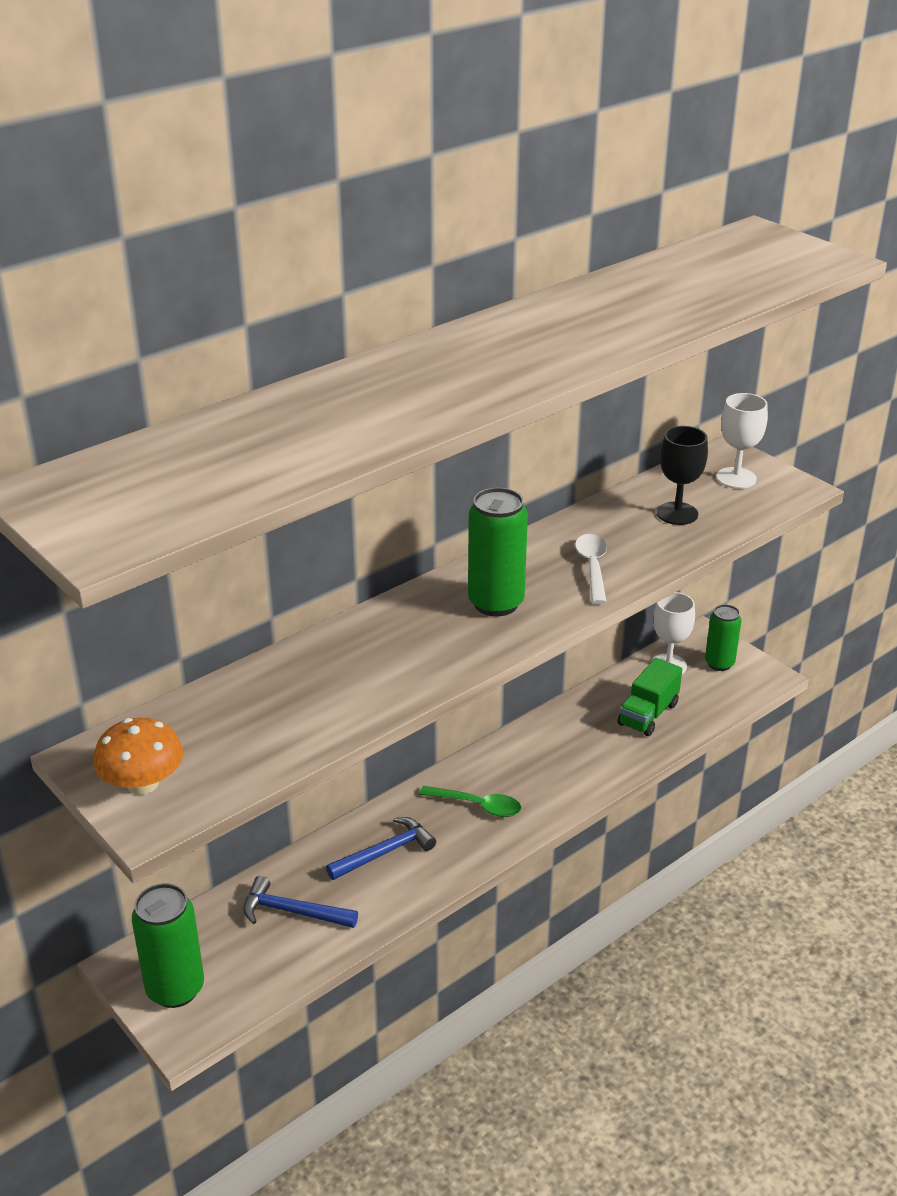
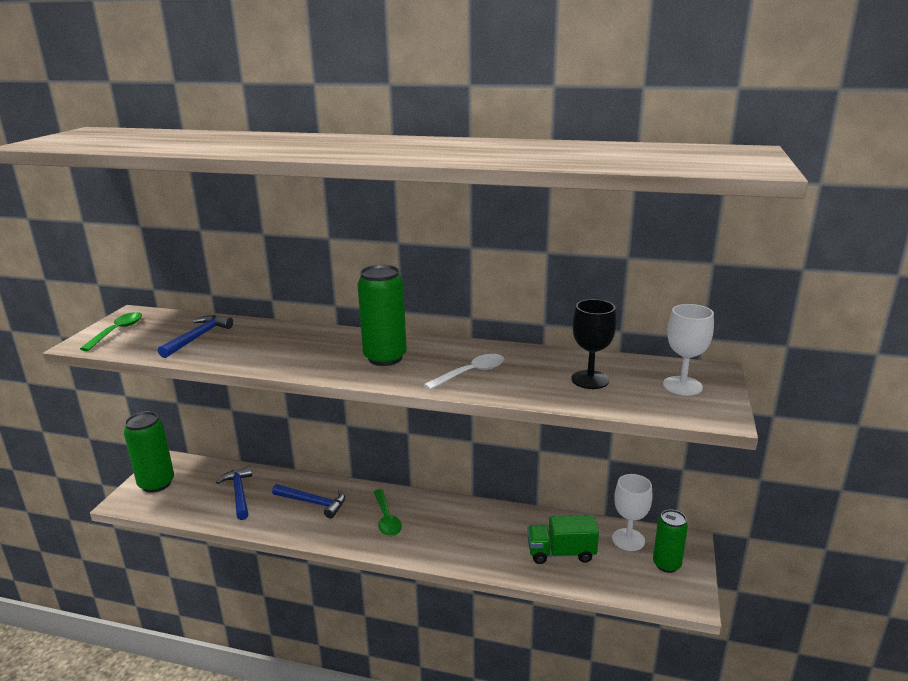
camera: 55 degrees right, 10 degrees down
orange mushroom [93,718,183,795] -> green spoon [80,312,142,351]
none -> blue hammer [158,315,233,358]

